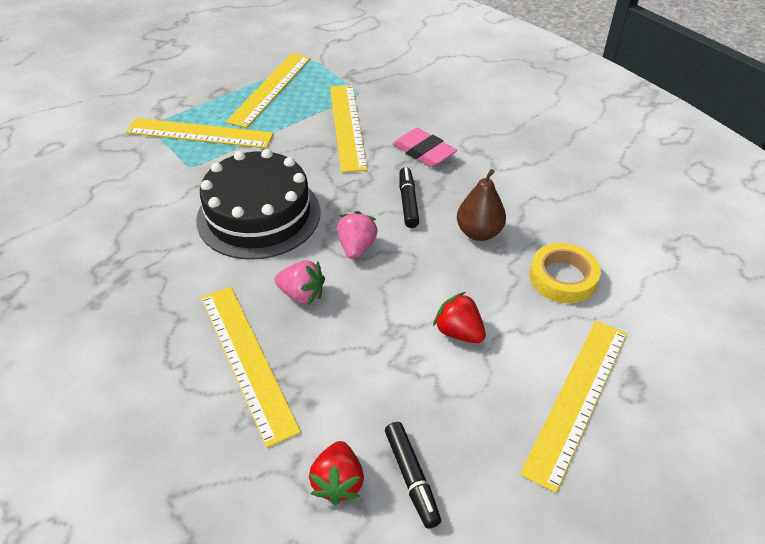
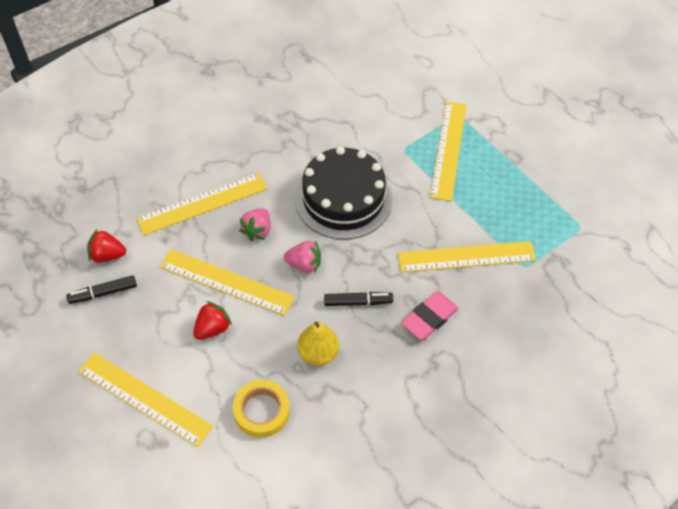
camera: 90 degrees right, 10 degrees up
yellow ruler [226,53,311,128] -> yellow ruler moved to [160,249,295,316]
brown pear [457,169,506,241] -> yellow pear [297,321,339,366]

